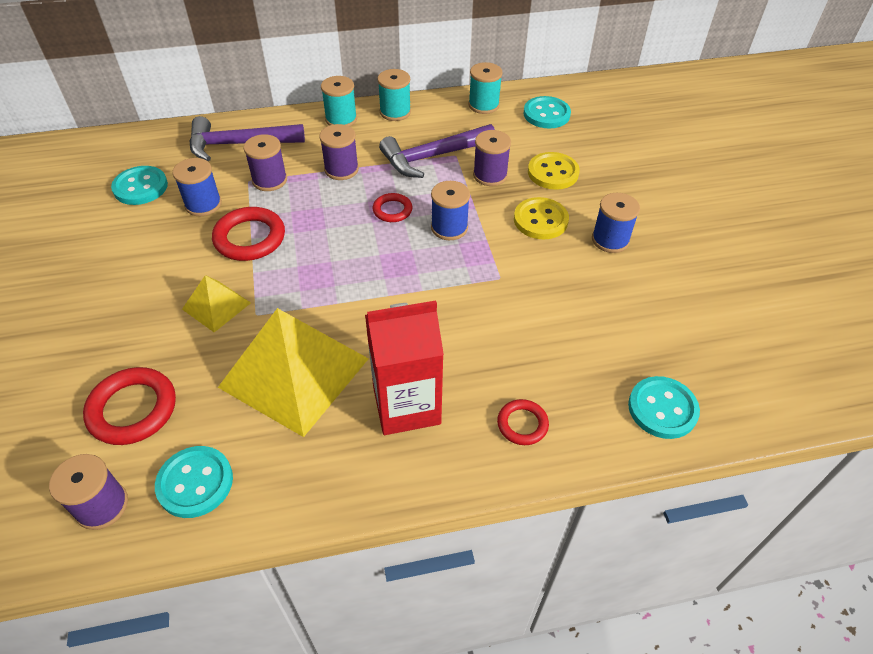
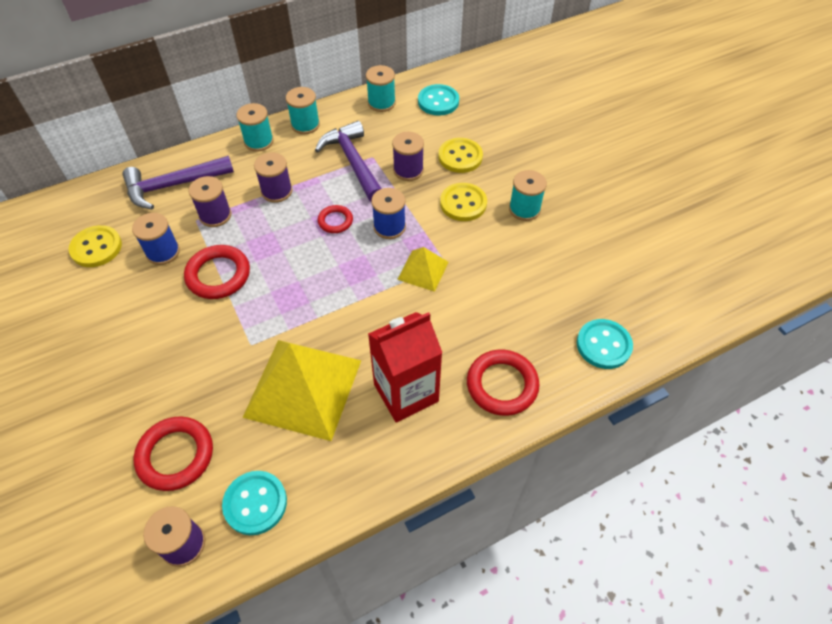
camera: 15 degrees left, 5 degrees up
turquoise button [111,166,168,205] -> yellow button [69,225,122,267]
yellow pyramid [182,275,251,332] -> yellow pyramid moved to [397,247,449,292]
purple hammer [379,124,495,178] -> purple hammer turned 105 degrees clockwise [315,121,382,202]
red ring [497,399,549,445] -> red ring [467,350,540,416], size x1.73
blue spool [592,193,640,253] -> turquoise spool [509,170,547,221]

